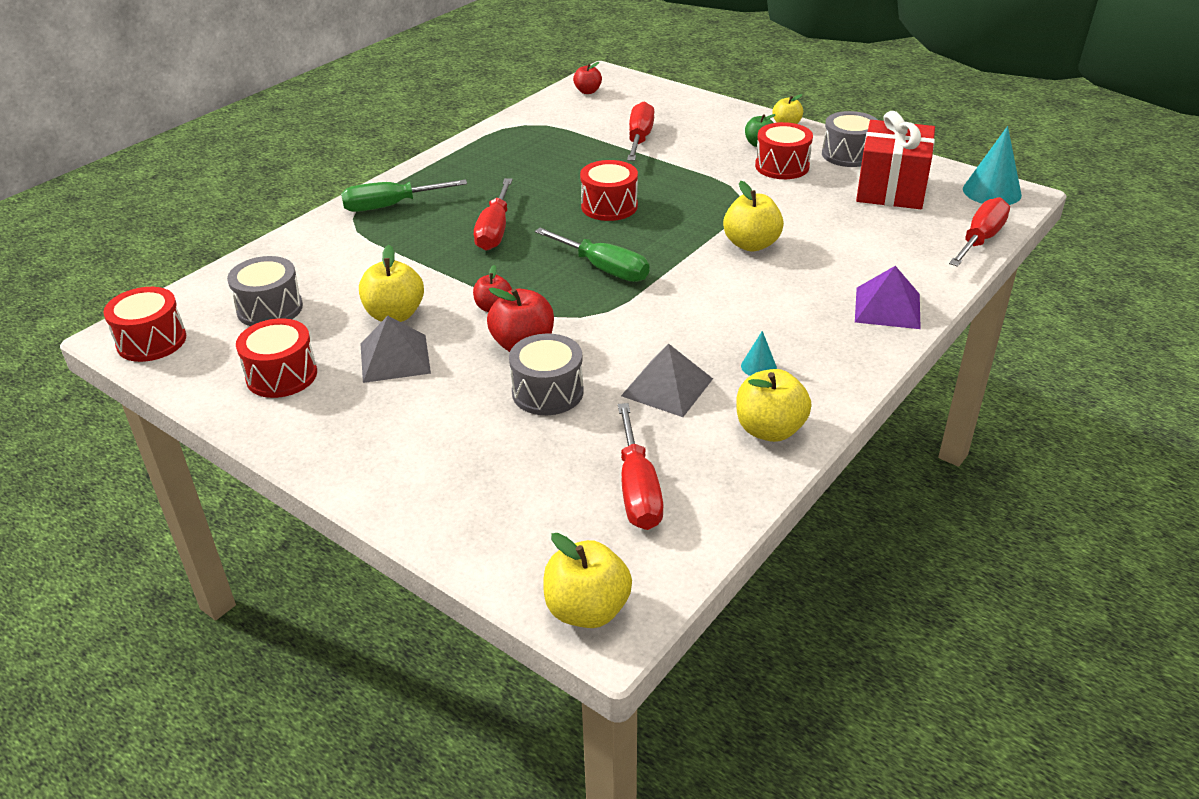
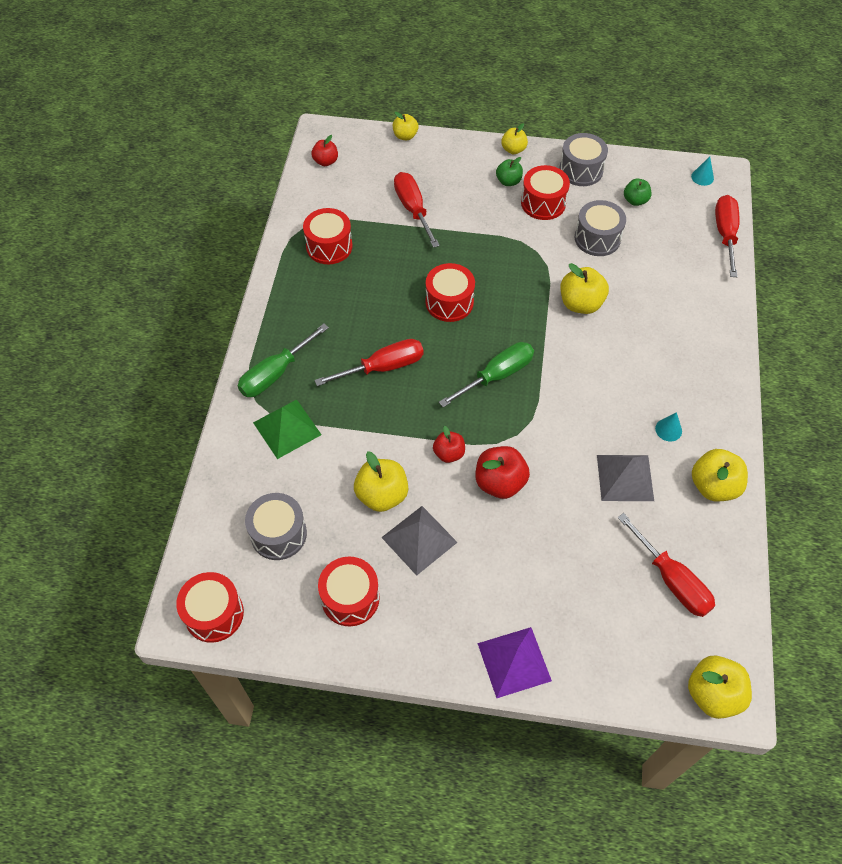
camera: 30 degrees left, 20 degrees up
red screwdriver [474,178,513,251] -> red screwdriver turned 90 degrees counterclockwise [314,339,424,386]
grey drum [509,334,584,415] -> grey drum moved to [575,200,626,256]
green screwdriver [535,228,649,282] -> green screwdriver turned 45 degrees counterclockwise [439,342,534,407]
purple pyramid [855,266,921,329] -> purple pyramid moved to [477,627,552,698]
red gift [856,111,935,209] -> green apple [624,178,652,206]
turquoise cone [963,126,1022,205] -> turquoise cone [691,157,714,186], size x0.50
none -> green pyramid [253,399,322,459]
none -> red drum [303,208,353,264]
none -> yellow apple [393,112,418,140]

